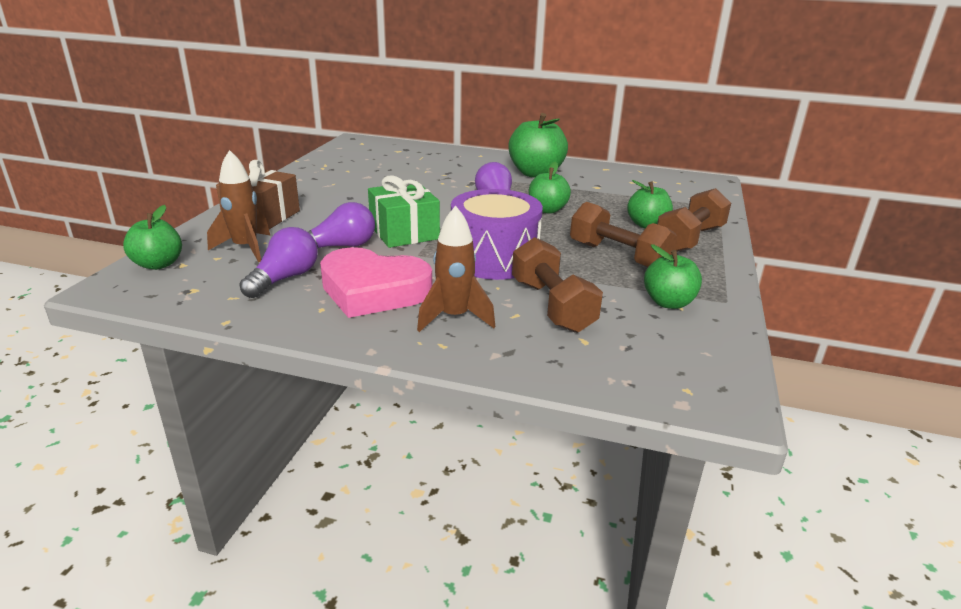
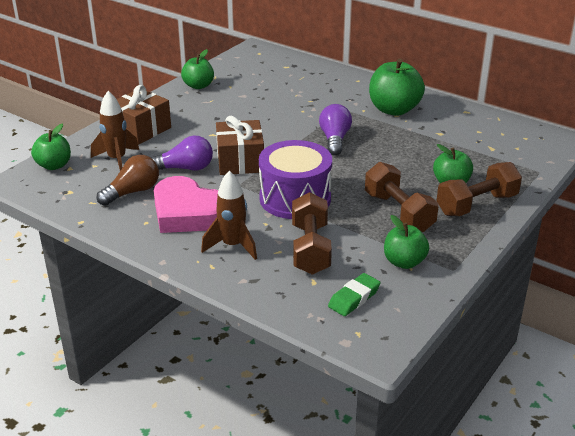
camera: 20 degrees right, 5 degrees up
purple light bulb [239,227,318,298] -> brown light bulb [97,155,159,206]
green gift [368,175,440,248] -> brown gift [216,116,264,175]
green apple [529,162,571,214] -> green apple moved to [181,49,214,89]
none -> green eraser [328,273,381,316]

